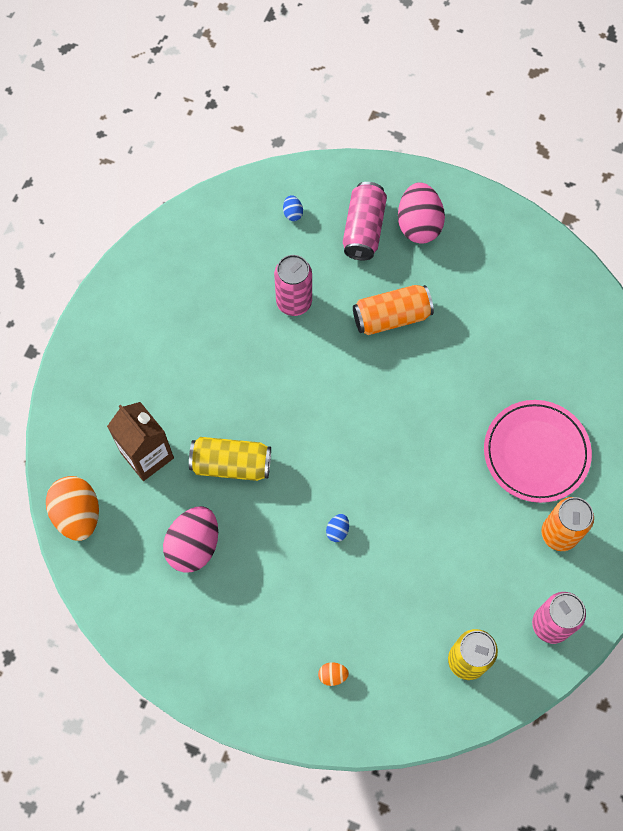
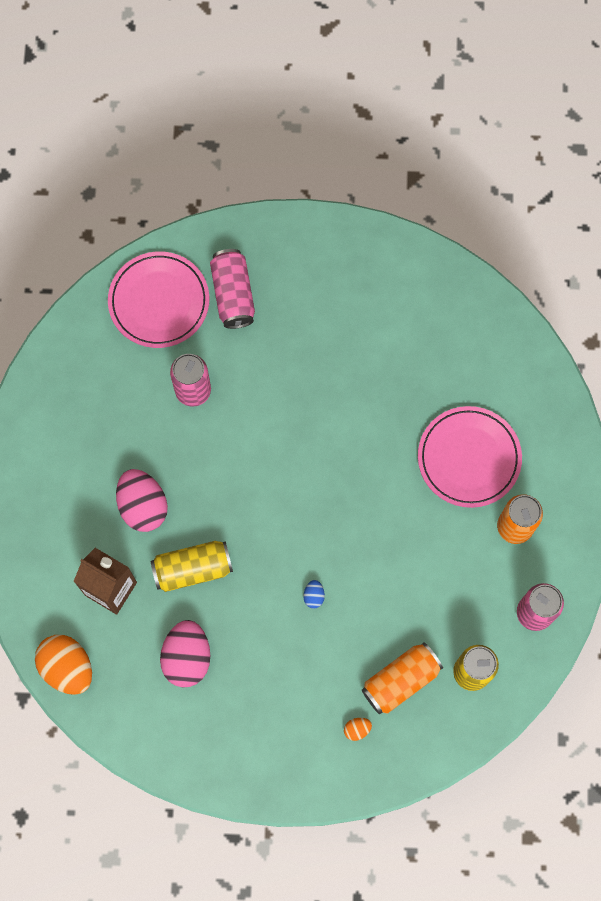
camera: 20 degrees left, 5 degrees up
blue egg [283,195,303,221] -> pink plate [108,251,209,348]
orange can [353,285,434,335] -> orange can moved to [362,642,443,714]
pink egg [398,182,445,244] -> pink egg moved to [116,469,168,532]

